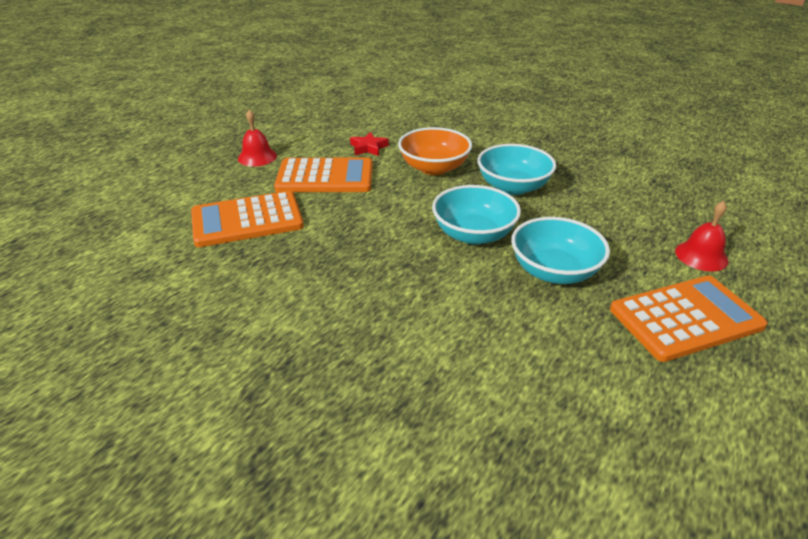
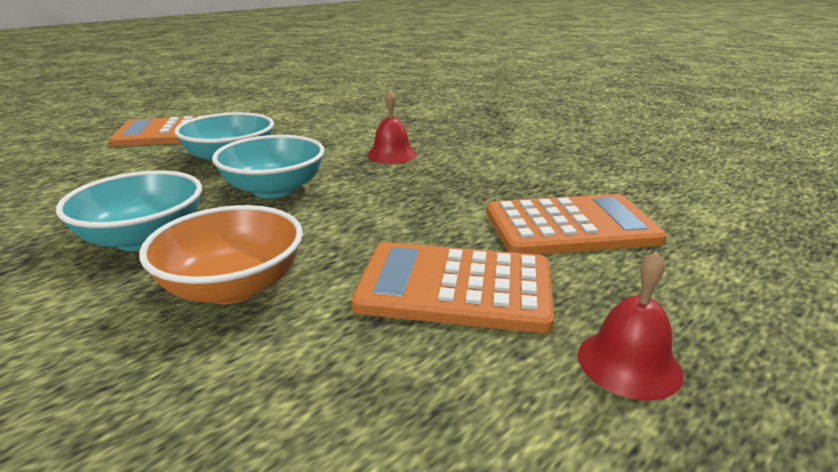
camera: 170 degrees left, 10 degrees down
red star [350,132,389,156] -> none
red bell [675,201,729,272] -> red bell moved to [367,90,417,164]

